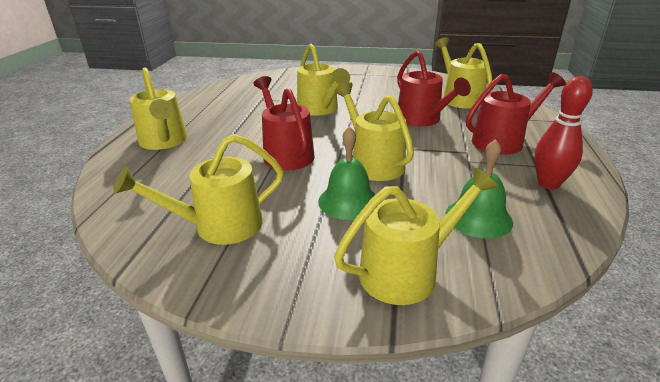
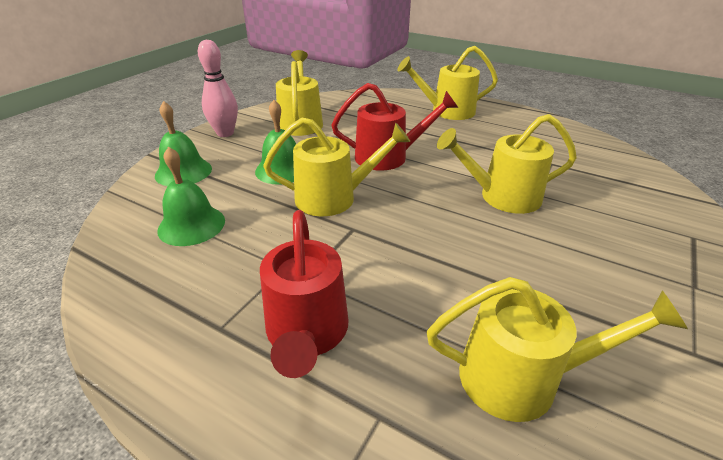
camera: 110 degrees right, 5 degrees up
yellow watering can [334,168,498,305] -> green bell [155,101,212,186]
red watering can [397,50,471,127] -> none
red bowling pin [534,76,593,190] -> none
none -> pink bowling pin [198,40,238,137]

